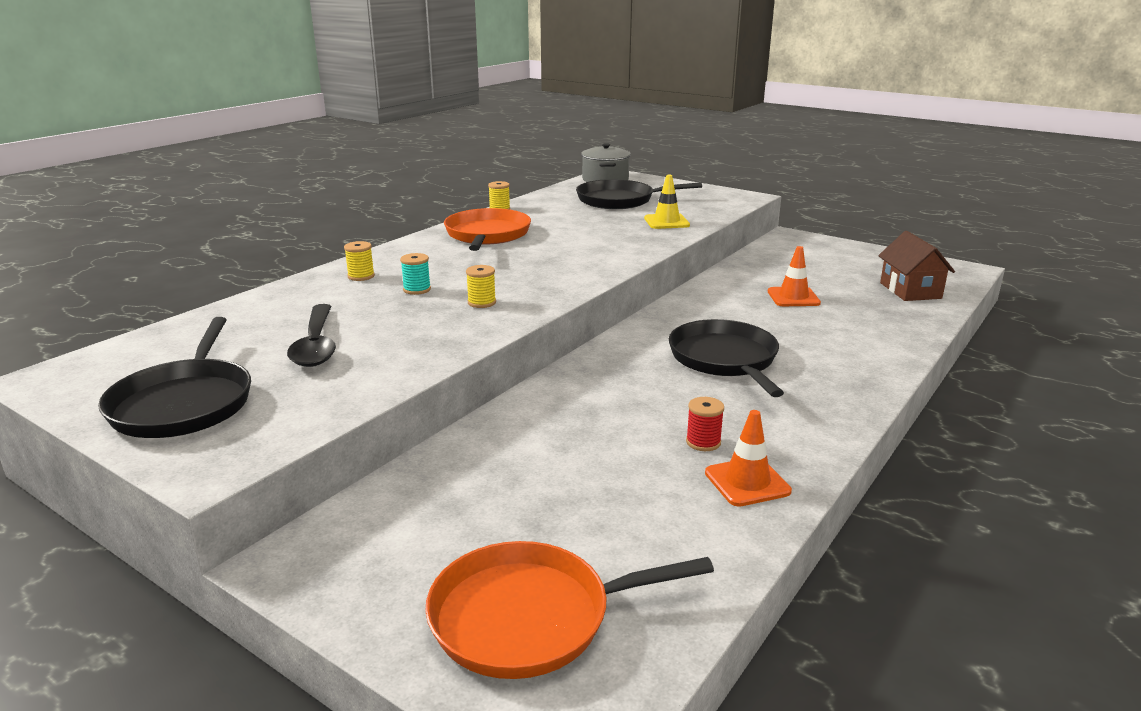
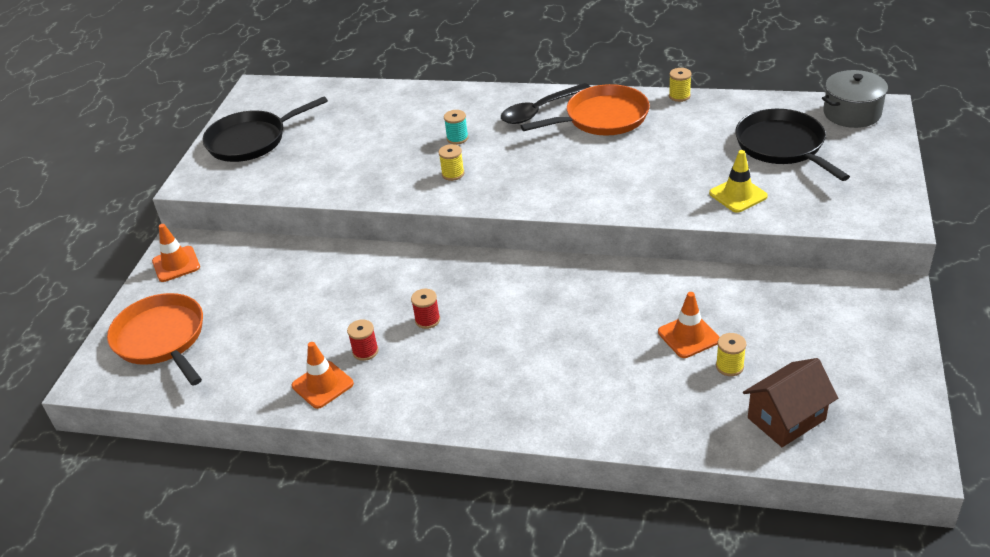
camera: 70 degrees right, 15 degrees up
black spoon [287,304,336,367] -> black spoon moved to [501,83,590,124]
yellow spool [344,241,375,281] -> yellow spool moved to [716,333,746,376]
black pan [669,319,784,397] -> none
none -> orange traffic cone [152,224,200,282]
none -> red spool [411,289,440,329]

